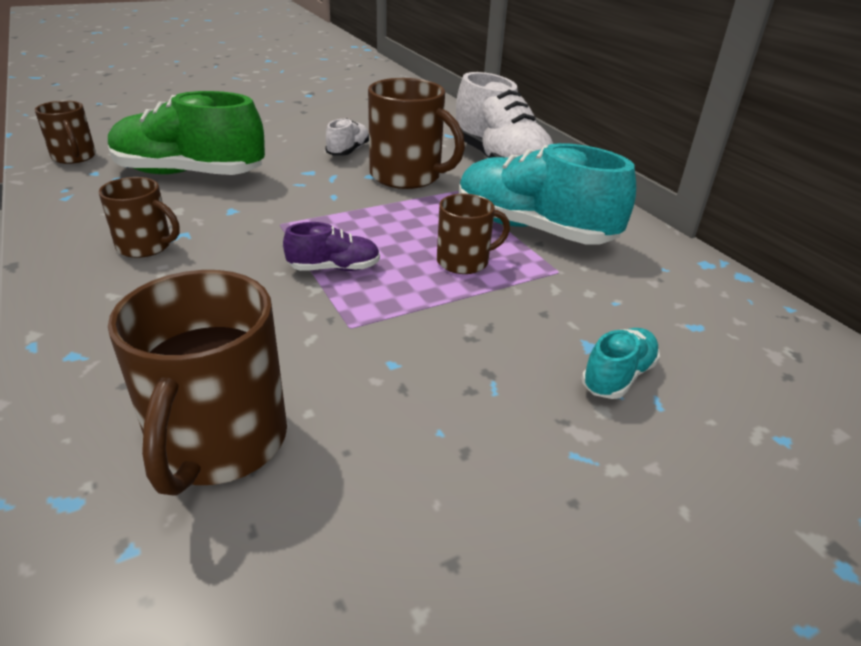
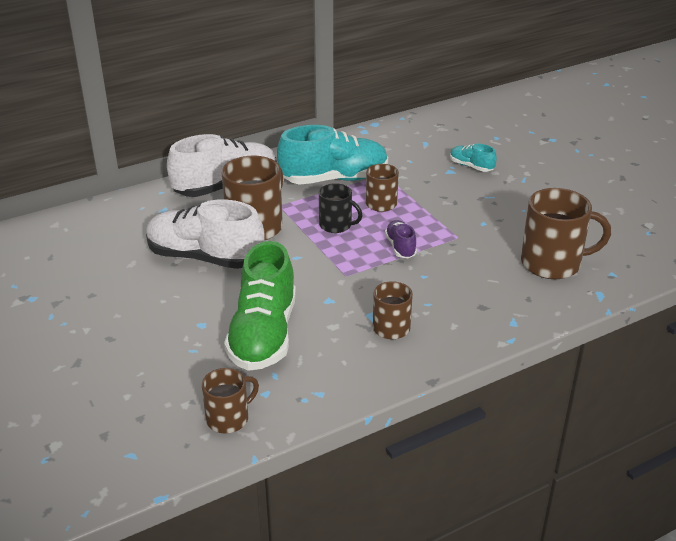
camera: 90 degrees left, 0 degrees up
white shoe [325,118,369,156] -> white shoe [146,200,265,269], size x2.14
turquoise shoe [459,143,636,245] -> turquoise shoe turned 135 degrees counterclockwise [277,125,388,185]
none -> black mug [319,183,363,233]

